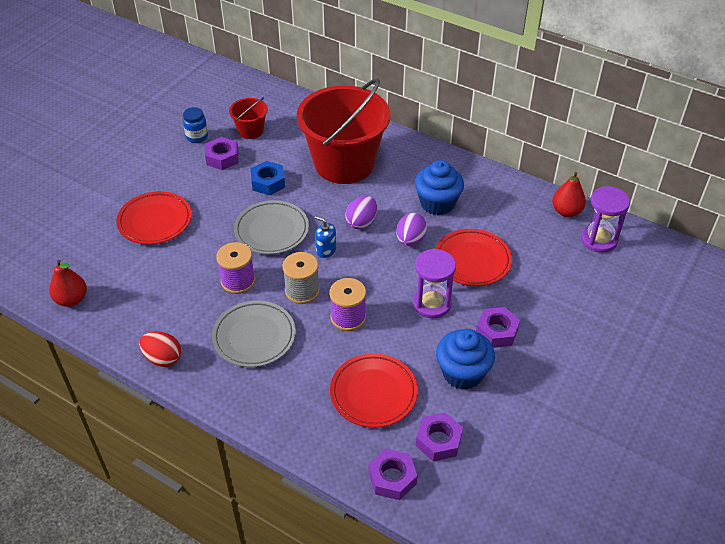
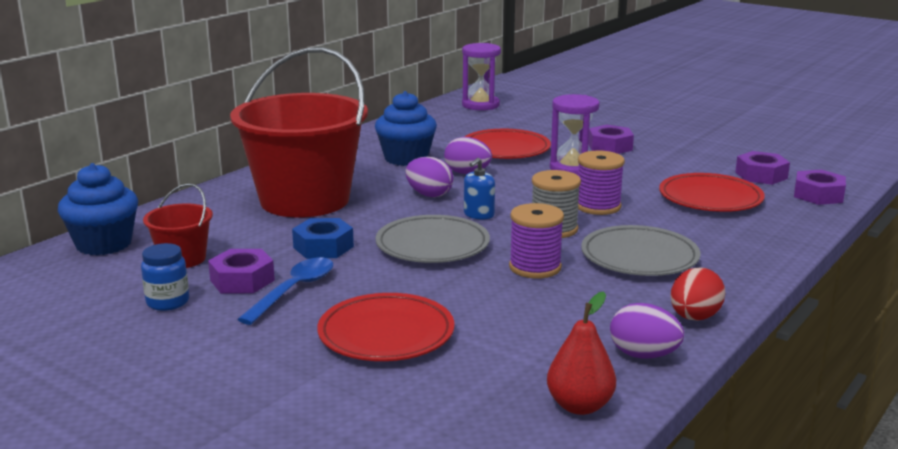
camera: 85 degrees left, 25 degrees down
blue cupcake [436,329,495,390] -> blue cupcake moved to [58,163,138,255]
red pear [552,172,586,217] -> none
none -> blue spoon [237,257,333,325]
none -> purple egg [610,303,684,359]

